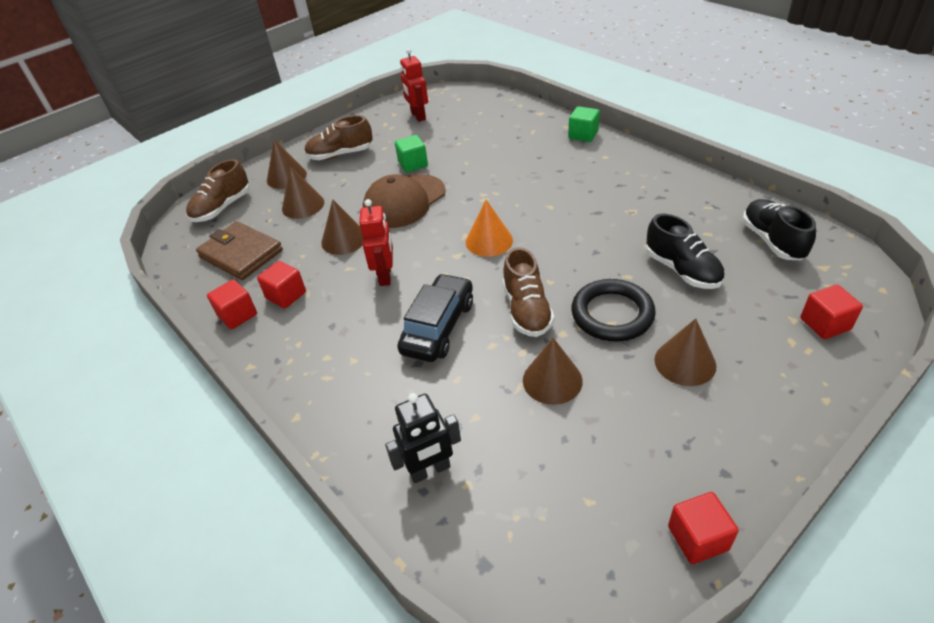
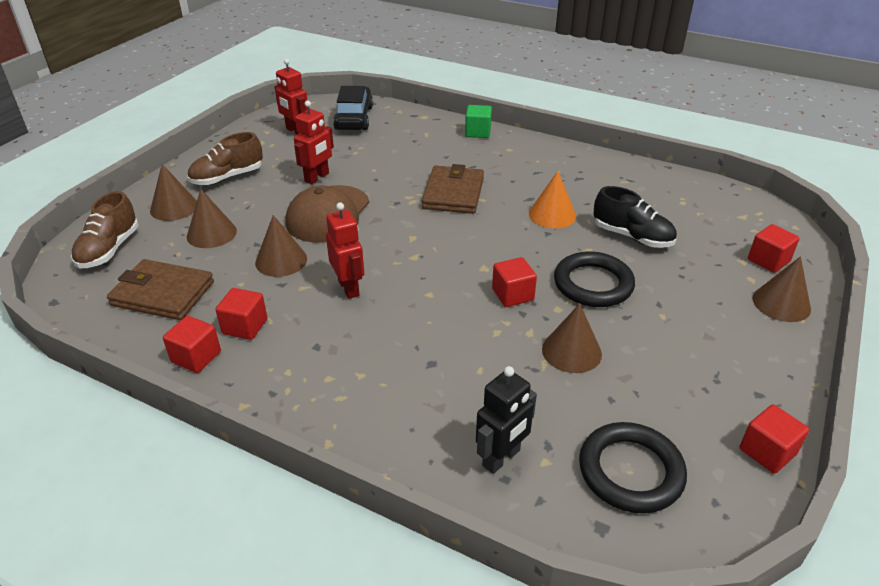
camera: 25 degrees left, 5 degrees down
green cube [395,135,428,173] -> red robot [294,101,334,184]
black car [397,273,473,362] -> black car moved to [333,86,373,130]
orange cone [466,200,513,257] -> orange cone moved to [529,171,576,228]
brown shoe [503,247,554,337] -> red cube [492,257,537,307]
brown cone [654,318,716,386] -> brown cone moved to [752,256,811,322]
black shoe [742,199,816,260] -> none
none -> brown wallet [422,164,484,214]
none -> black ring [579,422,687,513]

